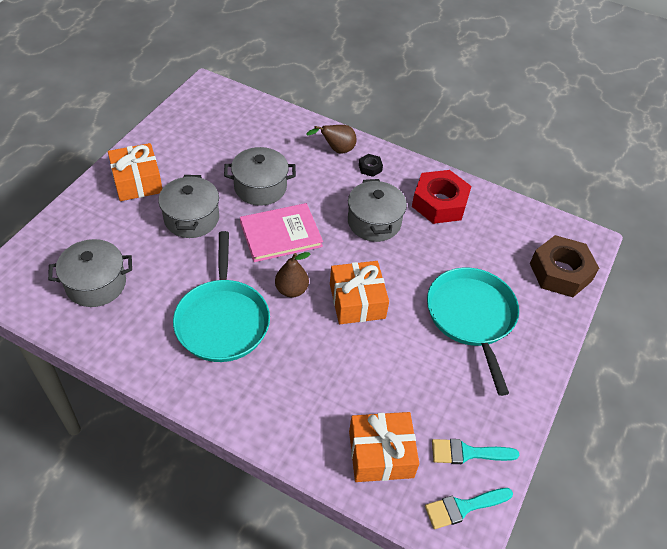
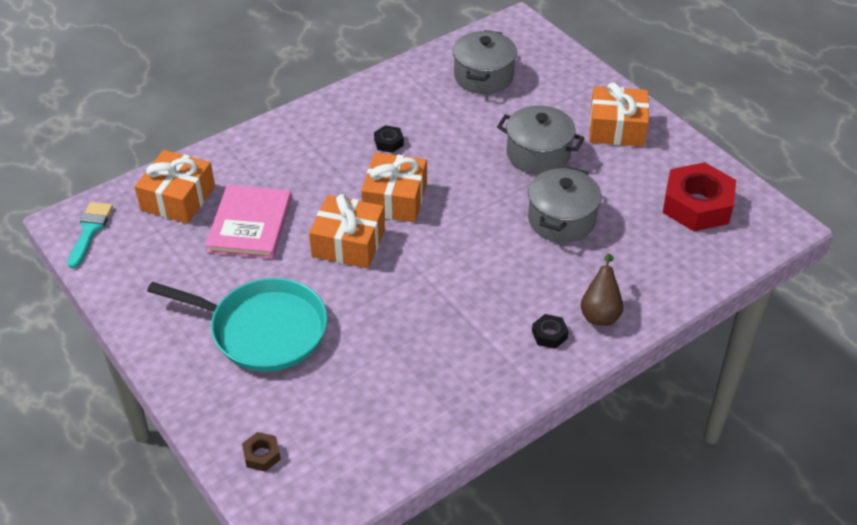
camera: 120 degrees right, 5 degrees down
turquoise pan [173,231,270,362] -> black nut [374,125,404,153]
pink book [240,203,323,262] -> pink book moved to [205,185,292,259]
brown pear [275,252,310,297] -> orange gift [361,152,427,222]
grey pot [348,179,407,242] -> none
red nut [412,170,472,224] -> red nut moved to [663,162,736,231]
turquoise brush [432,439,519,464] -> none
brown nut [530,235,599,297] -> brown nut [242,432,281,472], size x0.44

